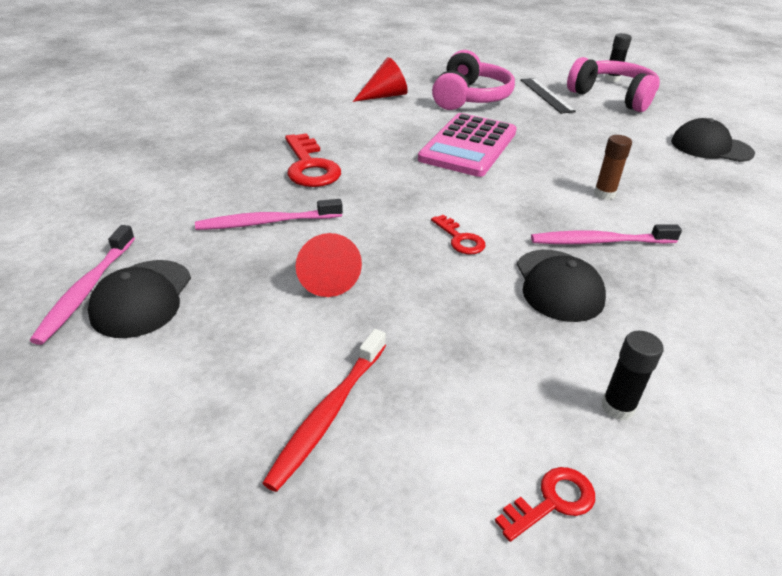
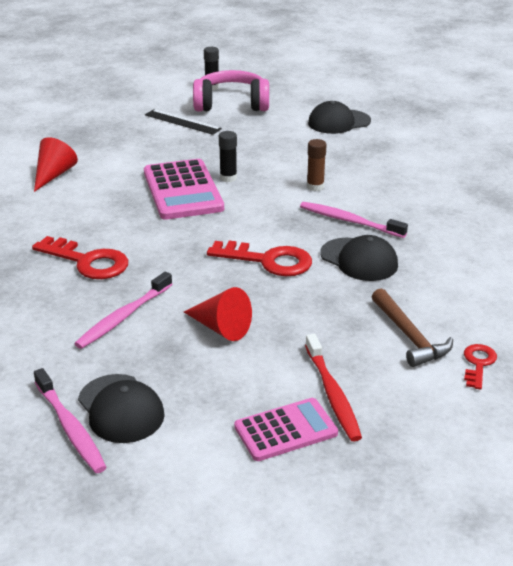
camera: 40 degrees left, 5 degrees down
red key [431,215,485,254] -> red key [207,241,312,276], size x1.80
pink headphones [432,50,515,110] -> none
pink toothbrush [531,224,682,244] -> pink toothbrush turned 75 degrees clockwise [300,202,408,238]
black glue stick [601,331,664,420] -> black glue stick moved to [219,131,237,182]
none -> pink calculator [234,398,338,461]
none -> brown hammer [372,288,453,367]

